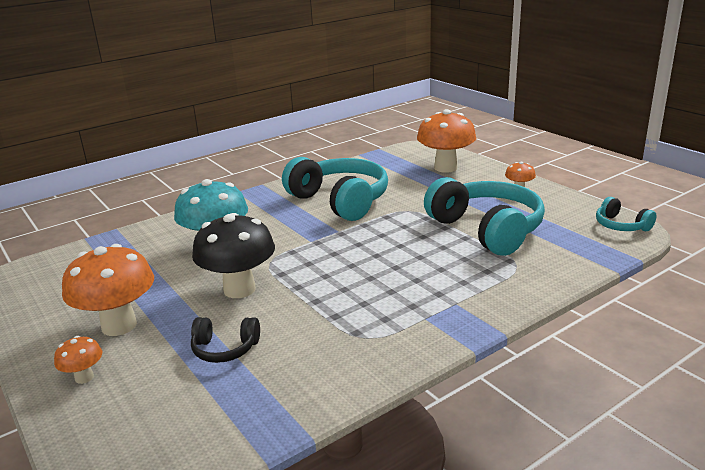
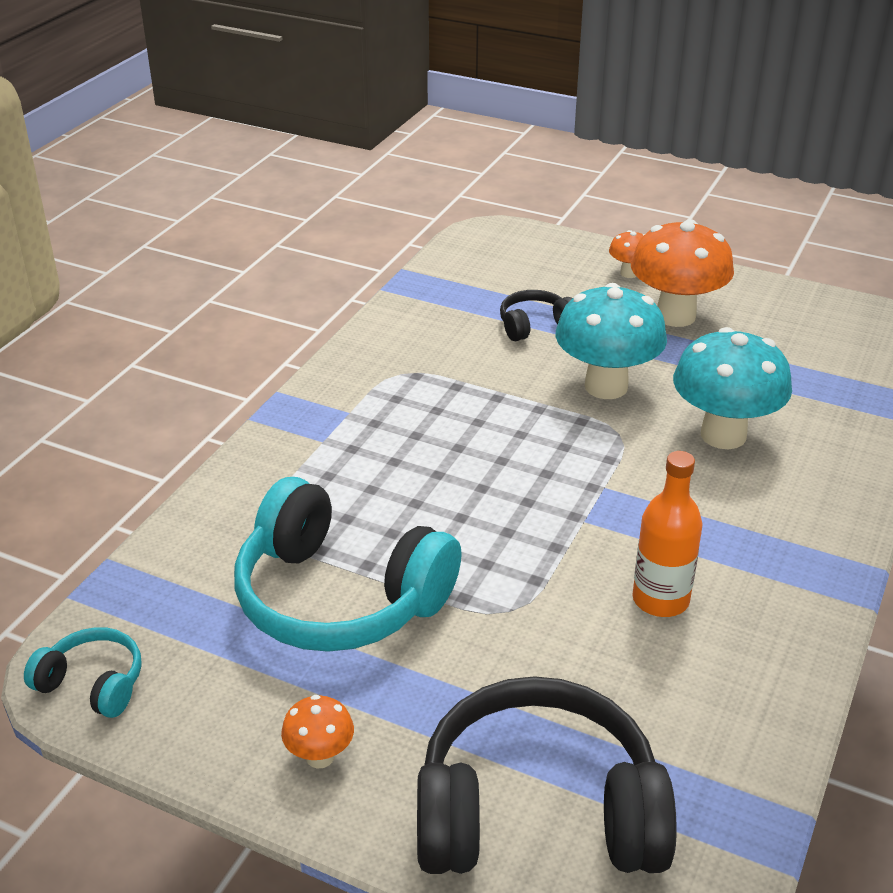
camera: 150 degrees right, 10 degrees up
black mushroom [192,213,275,298] -> turquoise mushroom [555,283,667,399]
turquoise headphones [282,157,388,221] -> orange bottle [632,451,702,617]
orange mushroom [417,109,476,173] -> black headphones [417,676,677,874]

